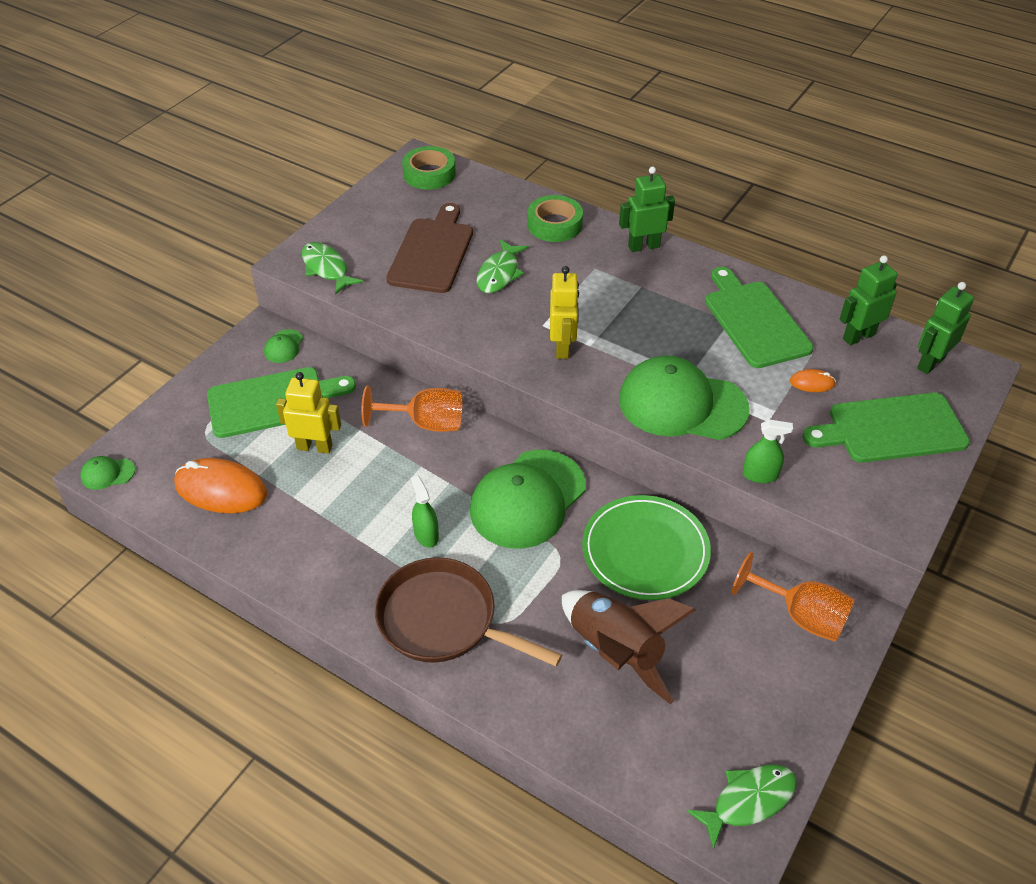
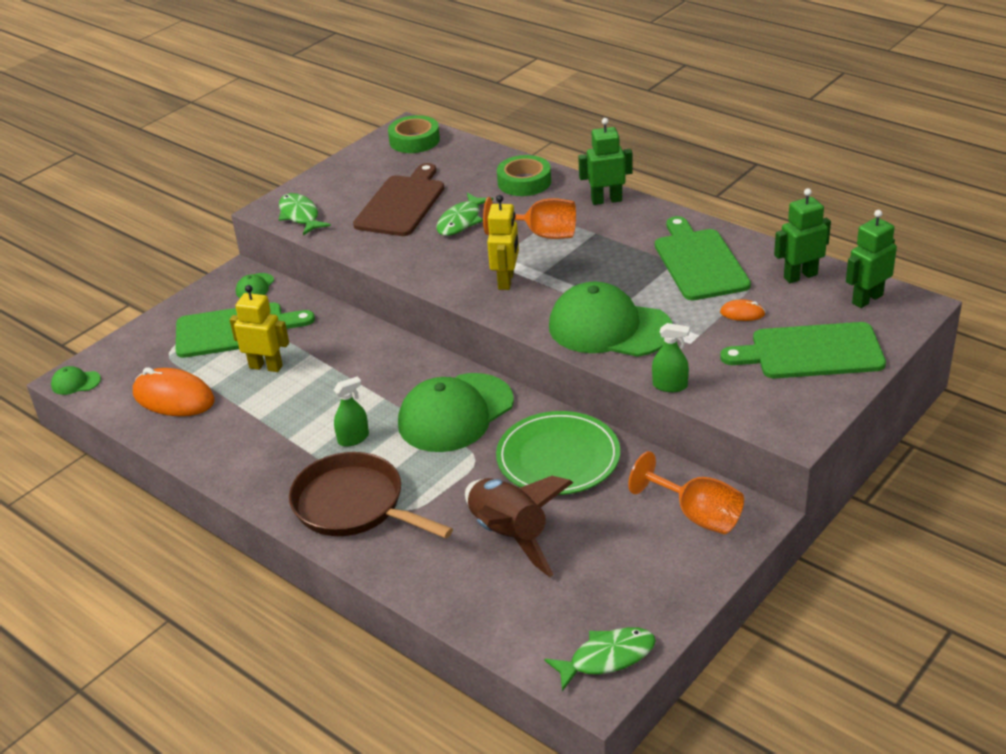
camera: 10 degrees right, 10 degrees down
orange goblet [361,386,462,432] -> orange goblet moved to [483,197,576,239]
green spray bottle [411,475,439,547] -> green spray bottle turned 75 degrees clockwise [334,376,369,447]

